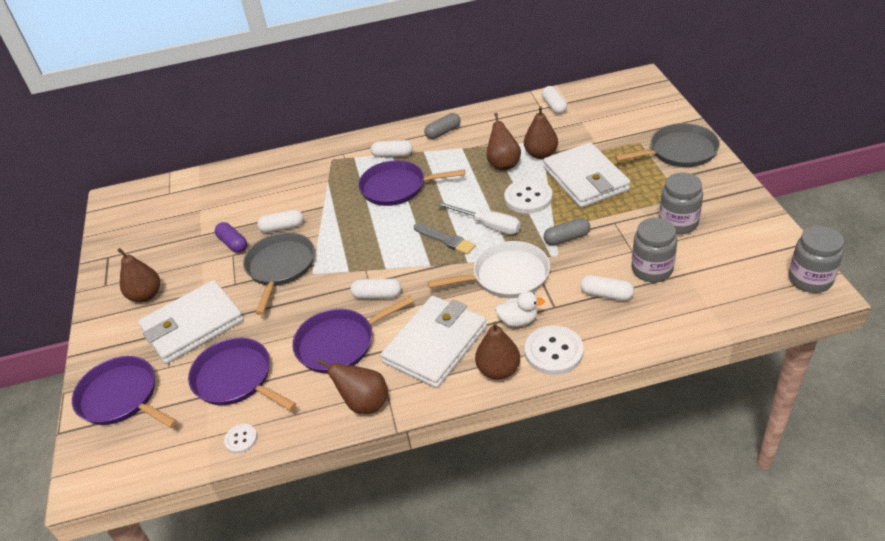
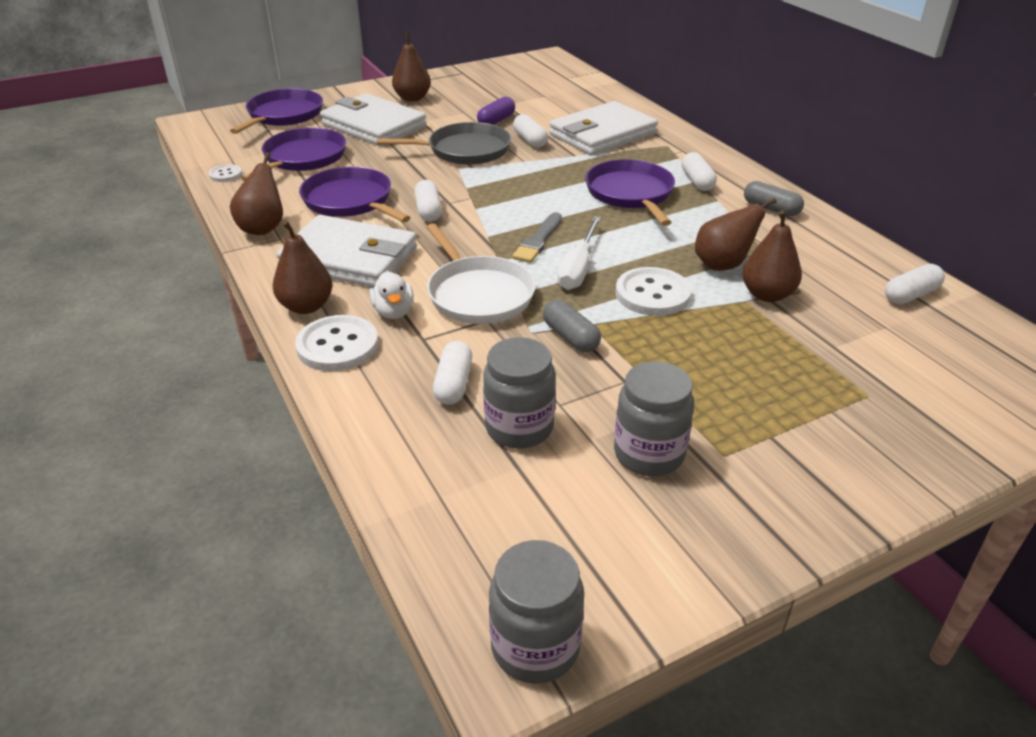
camera: 70 degrees right, 5 degrees down
white wallet [543,142,630,208] -> white wallet moved to [549,101,658,155]
grey pan [615,123,720,167] -> none

